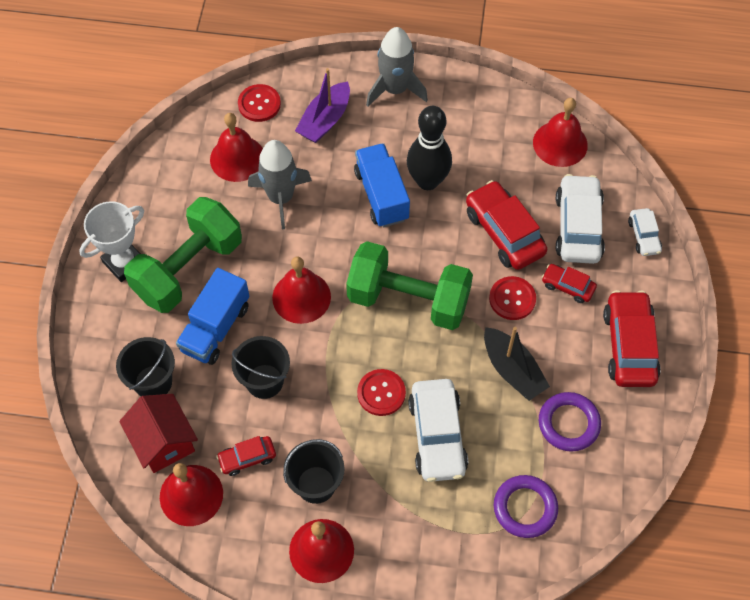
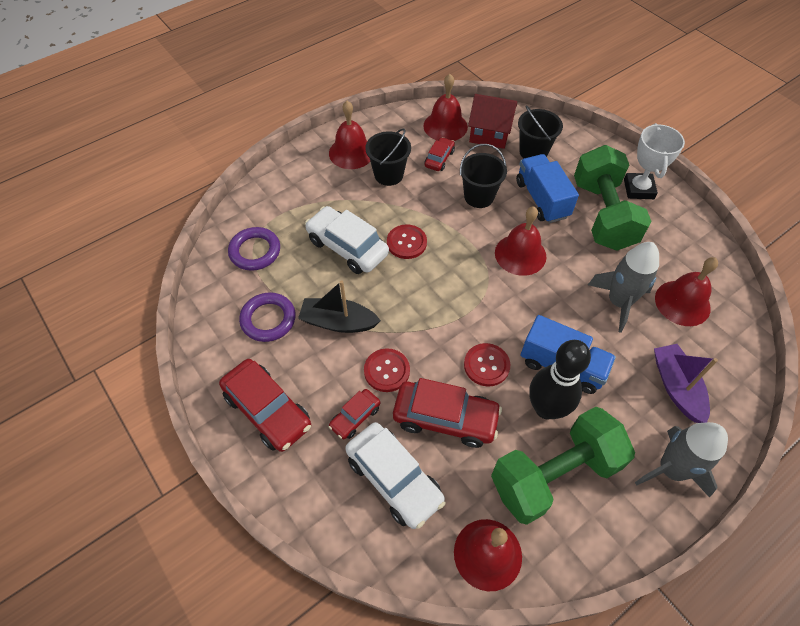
camera: 135 degrees right, 5 degrees down
red button [238,84,281,122] -> red button moved to [464,343,510,387]
green dumbbell [346,241,473,330] -> green dumbbell moved to [491,407,635,525]
red car [542,264,597,303] -> red car turned 150 degrees clockwise [328,389,380,439]
white car [628,208,662,256] -> none

